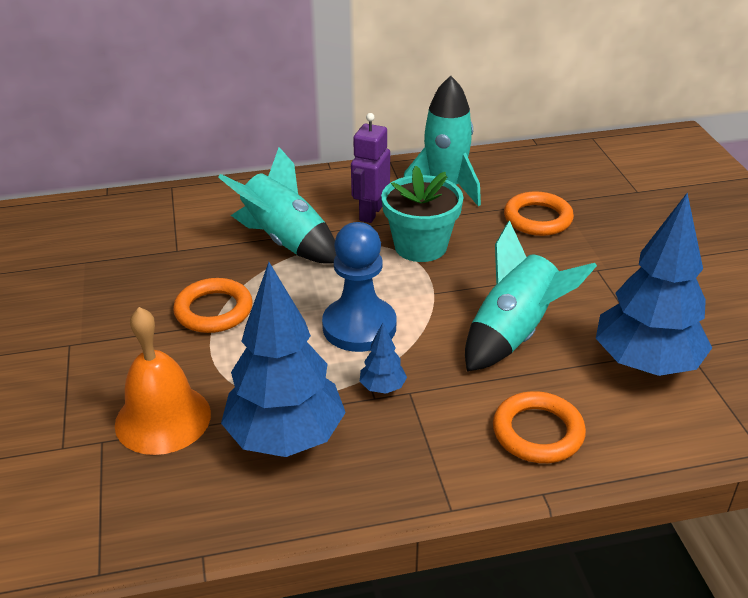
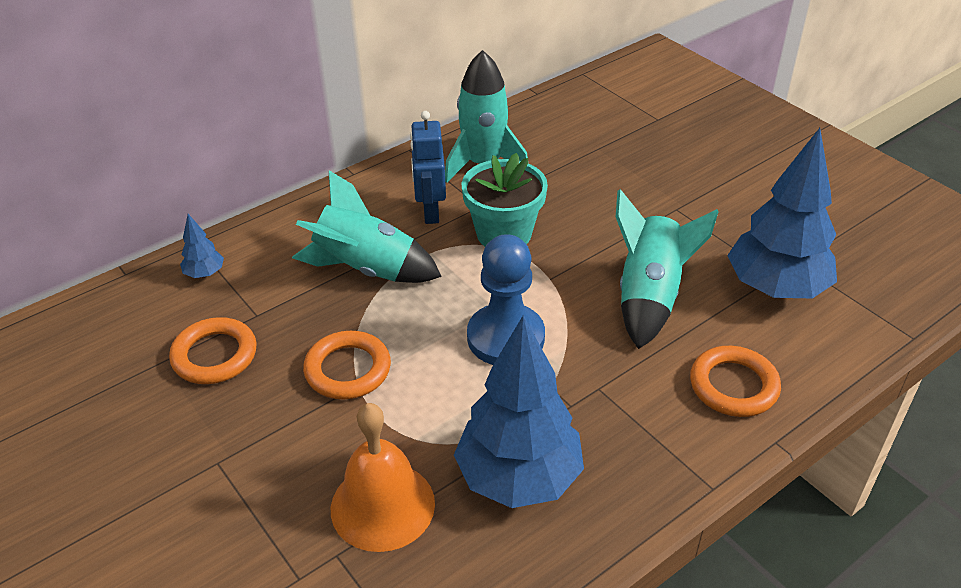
camera: 25 degrees left, 5 degrees up
purple robot [351,113,390,223] -> blue robot [410,111,446,224]
blue tree [360,322,407,394] -> blue tree moved to [180,214,224,278]
orange ring [504,191,574,236] -> orange ring moved to [169,317,256,384]

